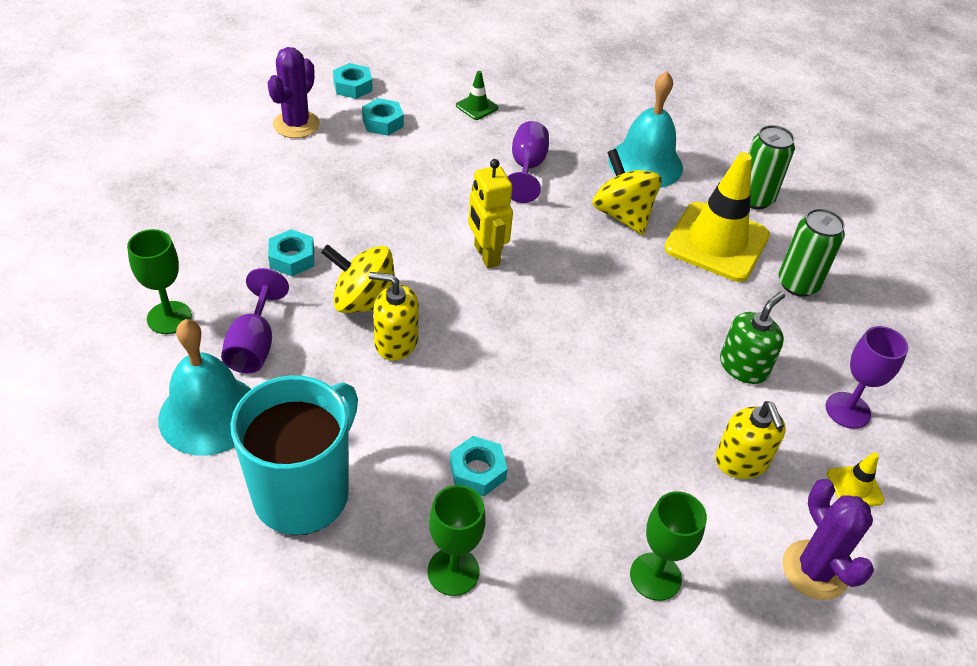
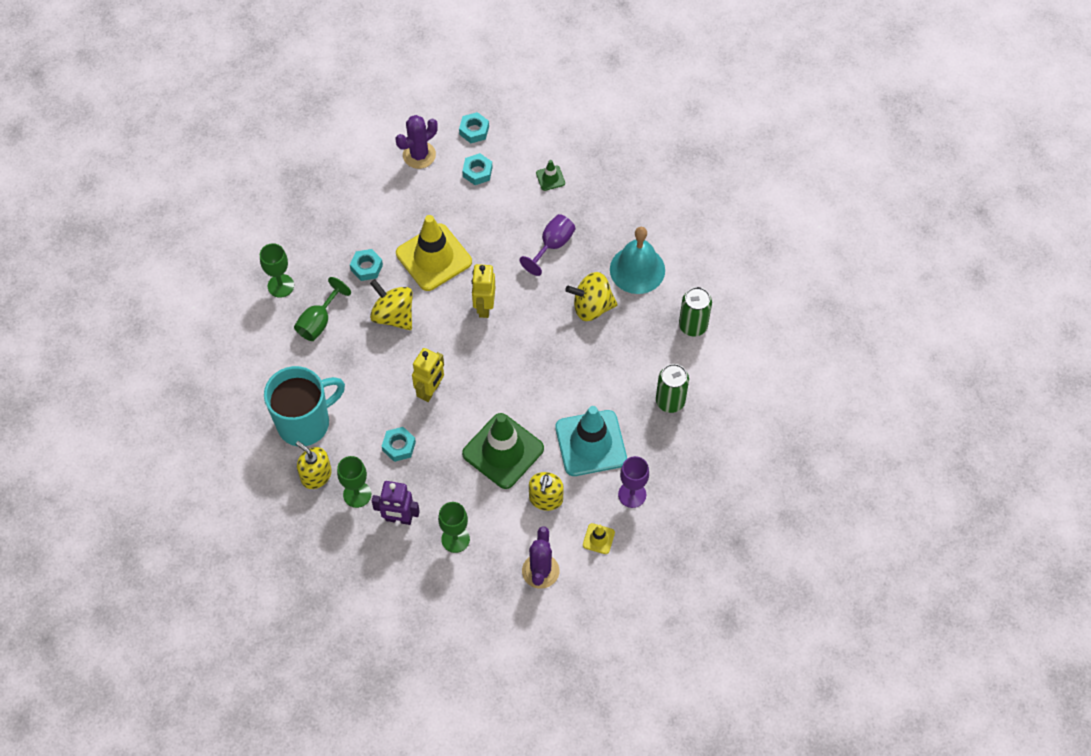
camera: 30 degrees right, 15 degrees up
turquoise bell [158,319,251,456] -> none
purple goblet [221,268,289,373] -> green goblet [294,277,351,341]
yellow soap dispenser [369,272,419,361] -> yellow soap dispenser moved to [296,441,332,489]
yellow spinning top [592,149,662,235] -> yellow spinning top turned 90 degrees counterclockwise [565,272,618,321]
yellow traffic cone [665,152,770,282] -> yellow traffic cone moved to [396,215,472,291]
green soap dispenser [720,292,785,384] -> turquoise traffic cone [555,406,627,476]
none -> purple robot [372,481,420,525]
none -> yellow robot [412,348,444,402]
none -> green traffic cone [462,413,544,489]

